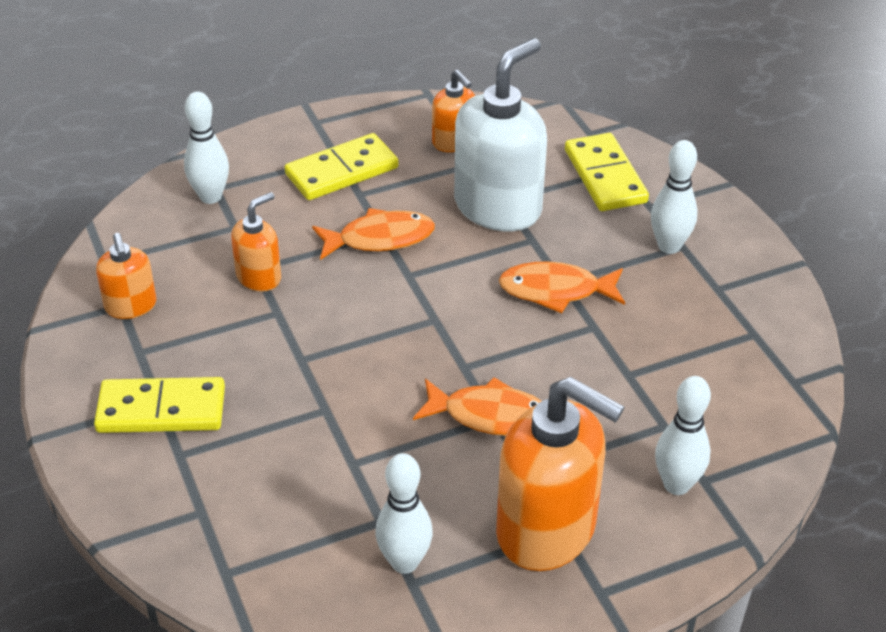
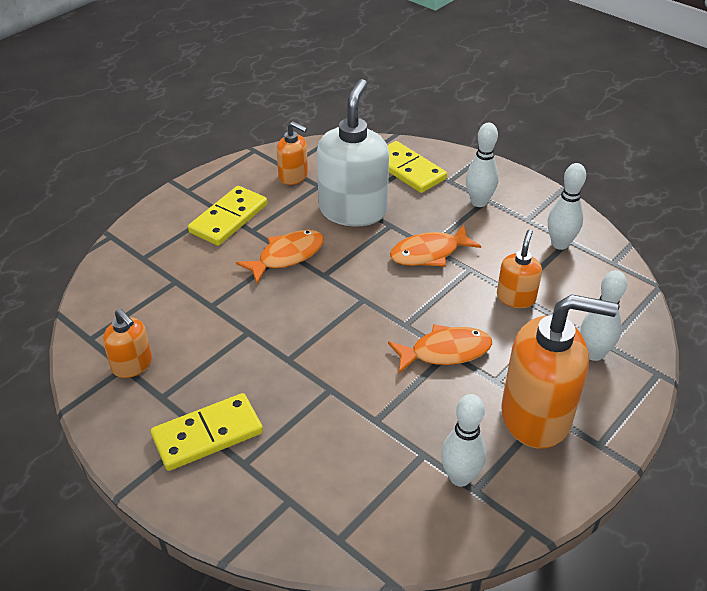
camera: 25 degrees left, 0 degrees up
white bowling pin [184,92,229,204] -> white bowling pin moved to [548,163,586,250]
orange soap dispenser [231,192,281,292] -> orange soap dispenser moved to [497,229,542,308]

